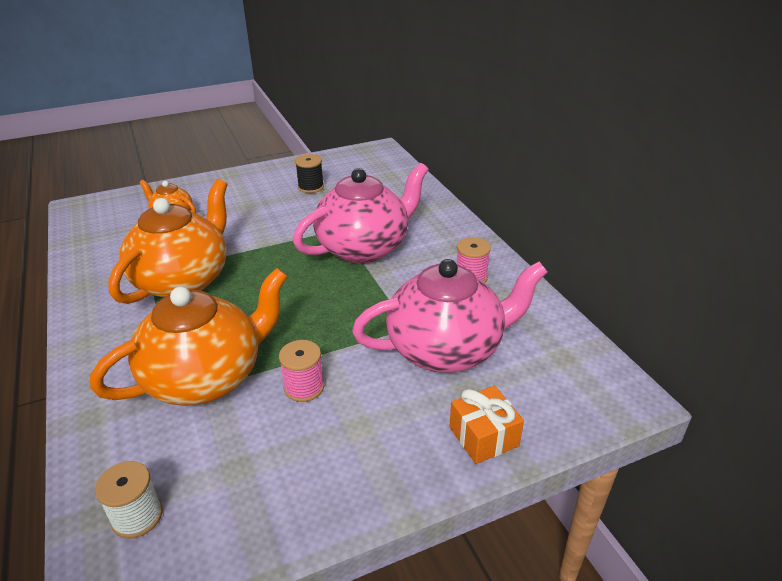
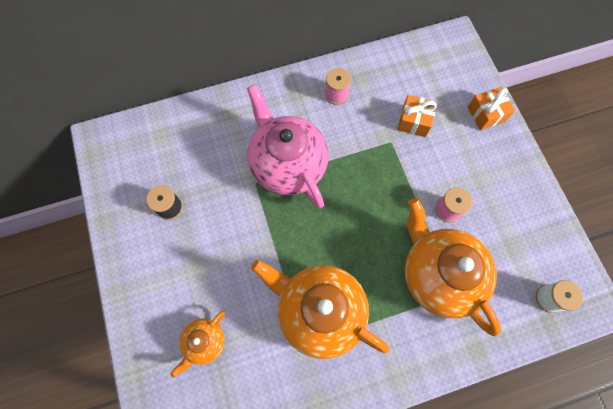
camera: 85 degrees left, 35 degrees up
pink teapot [352,259,548,373] -> orange gift [397,95,437,137]

